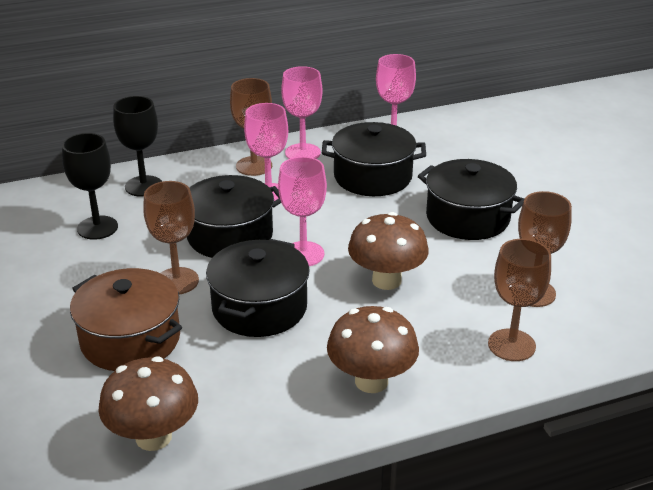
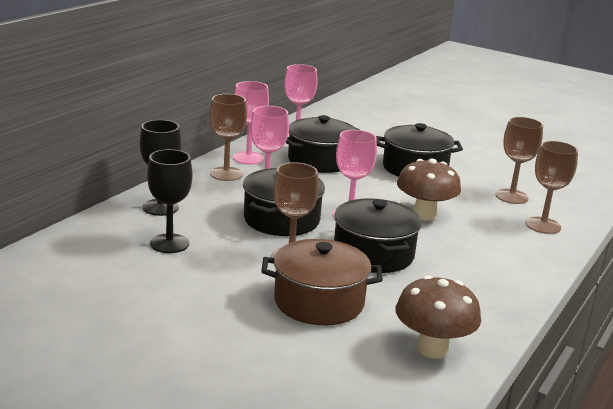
camera: 40 degrees left, 10 degrees down
brown mushroom [327,306,419,393] -> none

